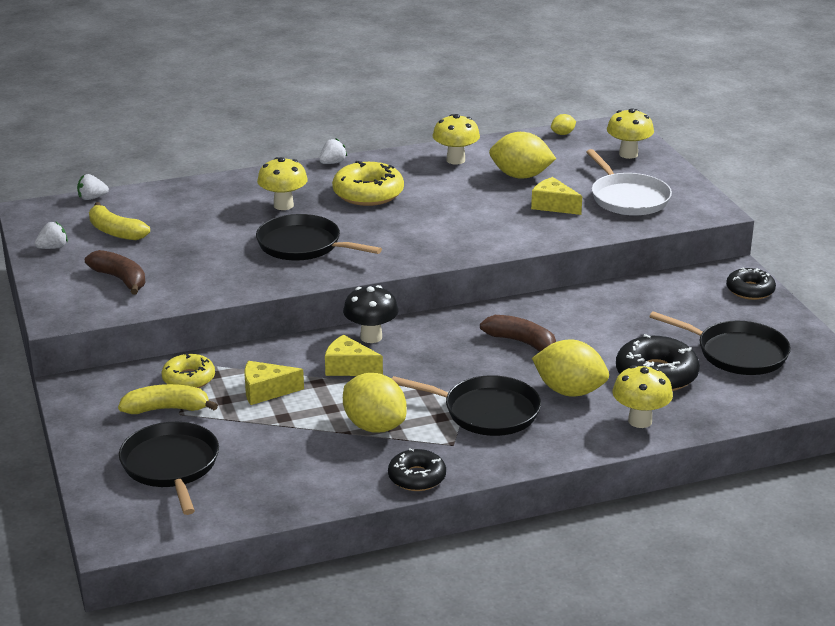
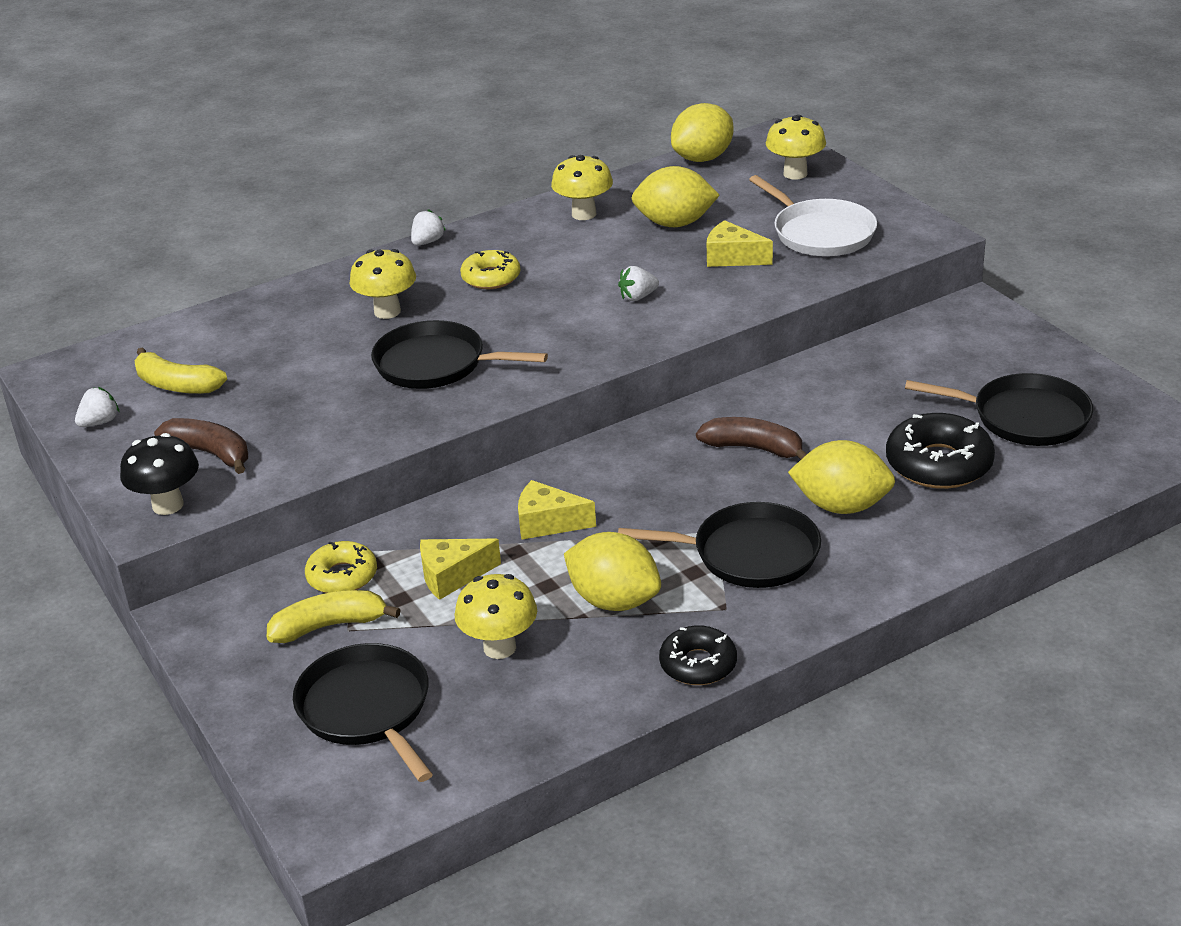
camera: 10 degrees left, 5 degrees up
white strawberry [77,174,109,200] -> white strawberry moved to [618,266,659,301]
yellow donut [332,161,404,206] -> yellow donut [460,250,520,289], size x0.64
black mushroom [343,285,398,343] -> black mushroom moved to [120,433,199,515]
yellow lemon [551,114,576,135] -> yellow lemon [671,103,733,162], size x2.11
yellow mushroom [612,365,673,428] -> yellow mushroom moved to [454,574,537,659]
black donut [726,267,776,300] -> none

